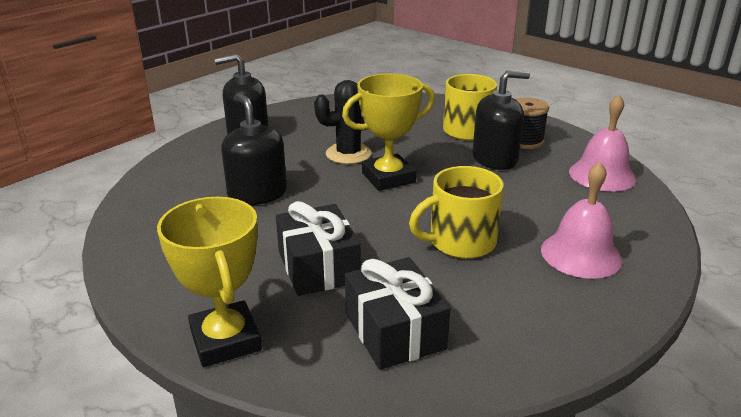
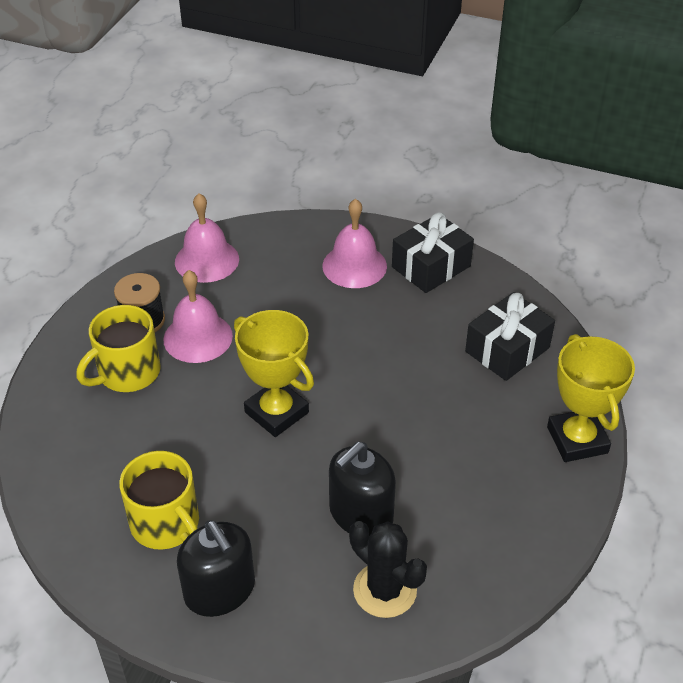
camera: 110 degrees left, 15 degrees up
yellow trophy [157,197,262,367] -> yellow trophy turned 60 degrees counterclockwise [547,334,635,462]
black gift [276,201,361,296] -> black gift moved to [392,212,474,293]
black cactus [314,80,372,164] -> black cactus moved to [349,521,427,618]
yellow mug [409,166,504,259] -> yellow mug moved to [119,451,199,550]
black soap dispenser [472,70,530,170] -> pink bell [163,270,233,363]

